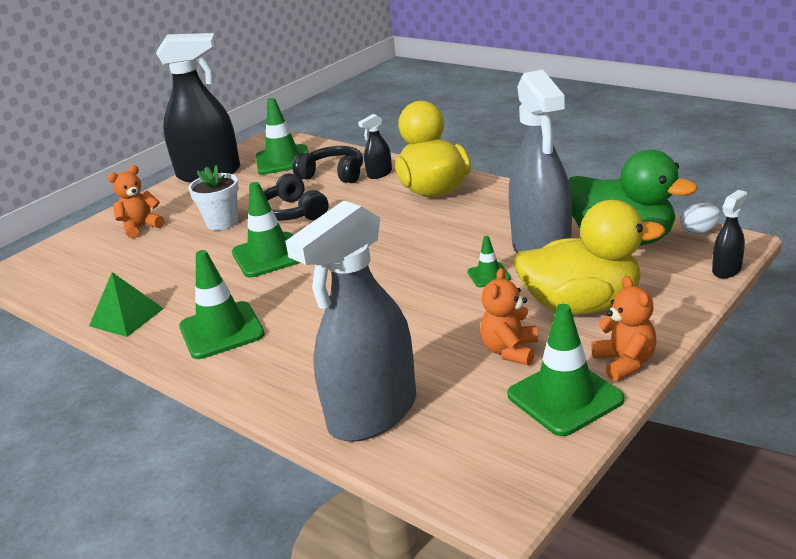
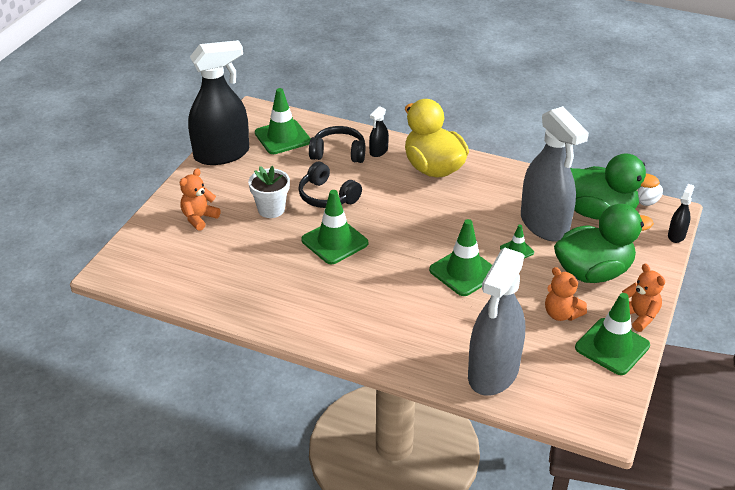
camera: 20 degrees left, 10 degrees up
green pyramid [89,272,164,337] -> none
green traffic cone [179,250,265,359] -> green traffic cone moved to [429,219,492,296]
orange teddy bear [480,268,538,366] -> orange teddy bear turned 45 degrees counterclockwise [545,267,587,321]
yellow duck [513,200,665,315] -> green duck [554,204,654,283]

